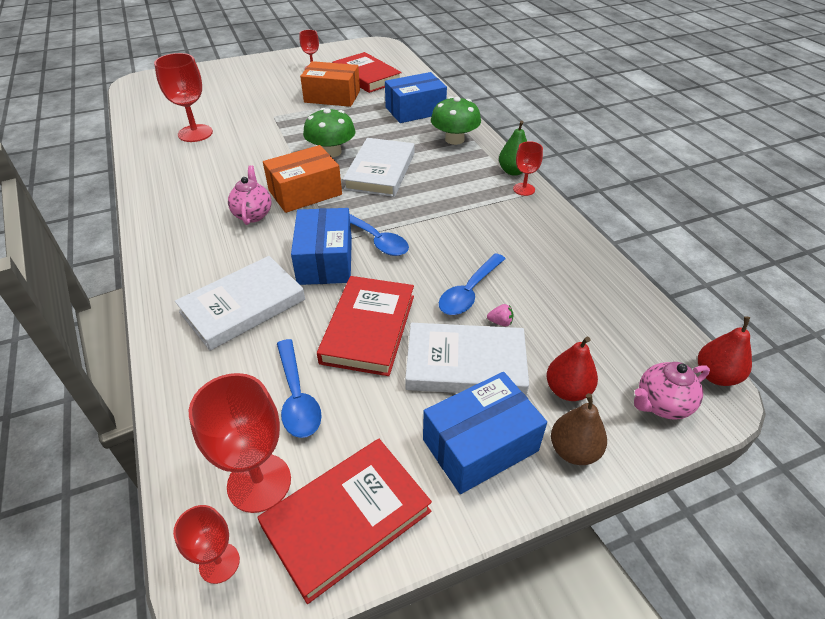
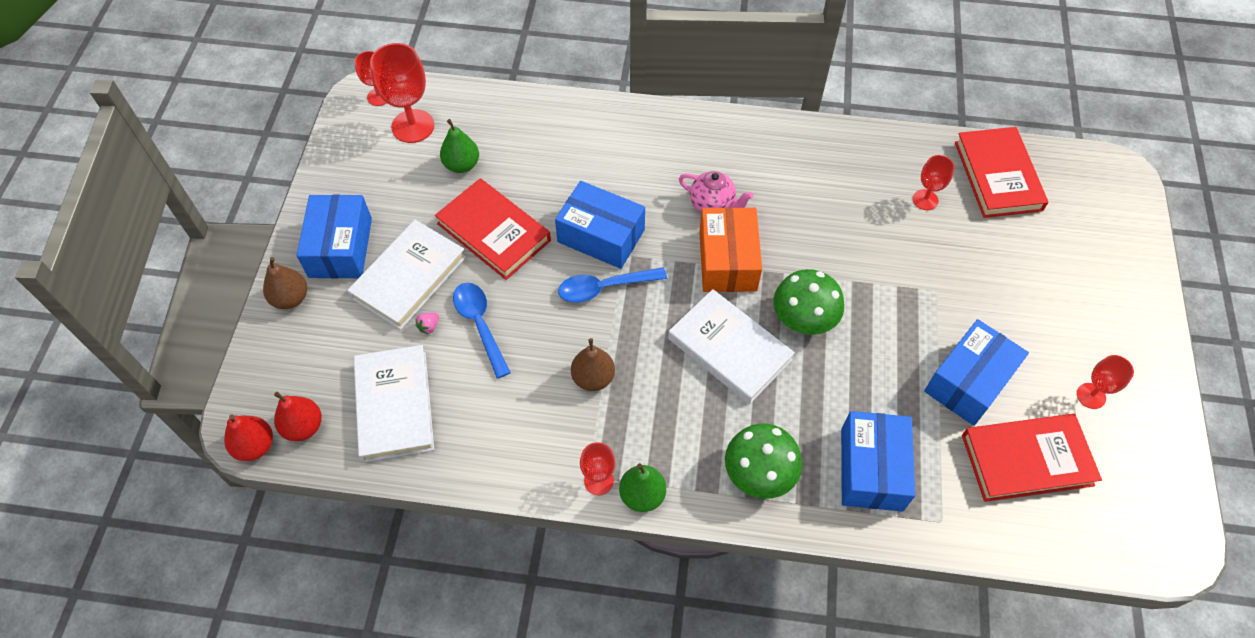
camera: 120 degrees right, 15 degrees up
red goblet [154,53,213,142] -> red goblet [913,155,954,210], size x0.57
white book [175,256,305,351] -> white book moved to [354,345,434,462]
red book [257,439,432,604] -> red book moved to [955,127,1048,218]
blue spoon [277,339,322,438] -> green pear [440,119,479,173]
orange box [300,61,360,107] -> blue box [924,319,1029,426]
red pear [546,337,598,401] -> red pear moved to [274,392,322,441]
pink teapot [634,362,710,420] -> none
none -> brown pear [571,338,615,391]

